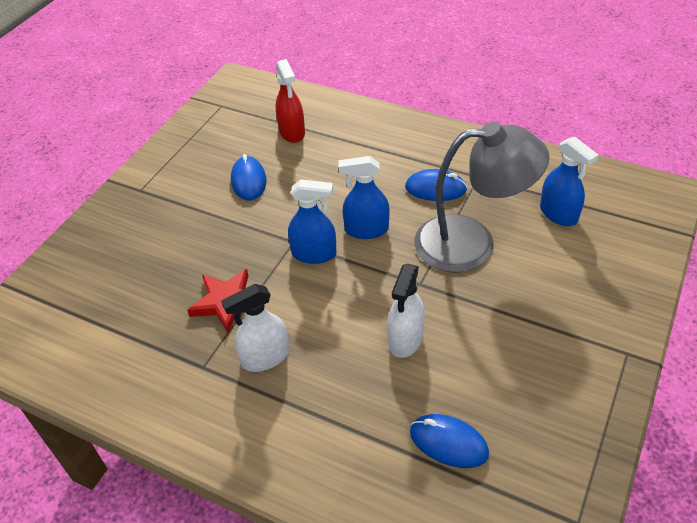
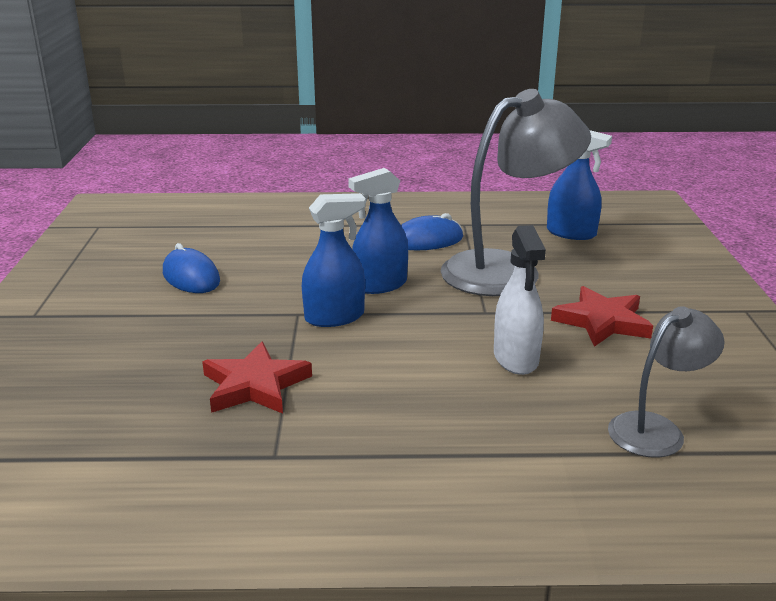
camera: 30 degrees left, 20 degrees down
white spray bottle [221,284,289,372] -> none
red spray bottle [275,59,305,143] -> none
blue mouse [410,414,489,468] -> grey lamp [608,306,725,458]
none -> red star [551,286,653,347]

